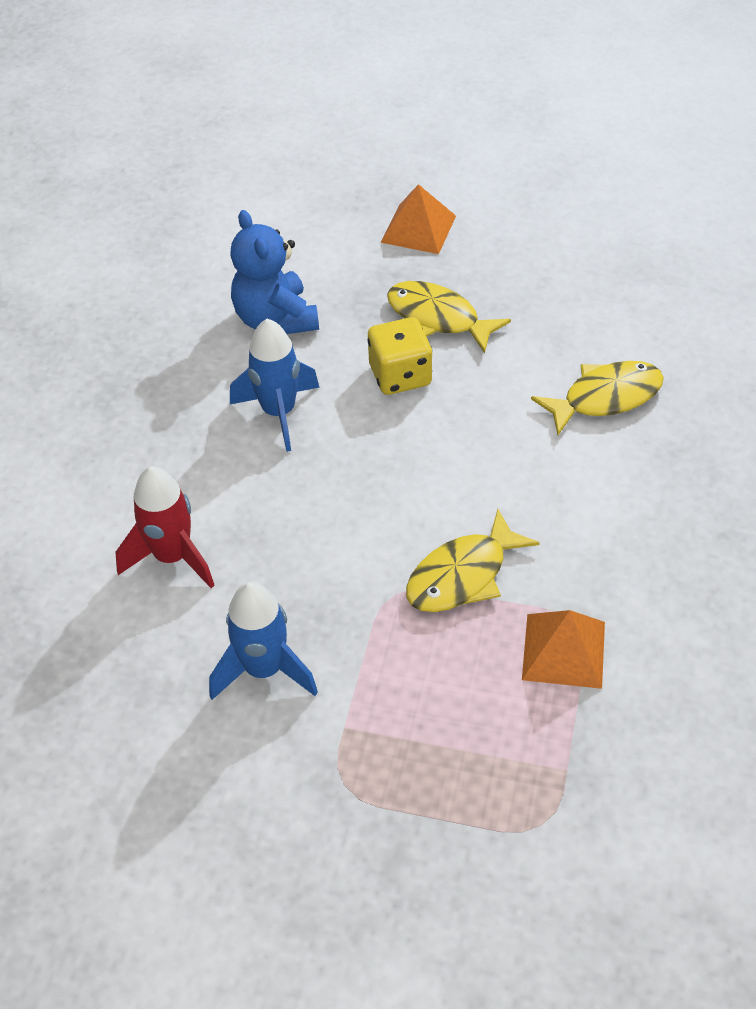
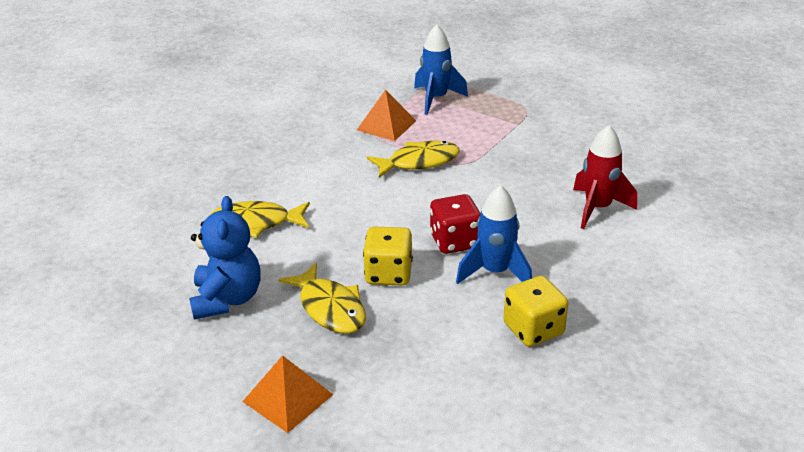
camera: 160 degrees left, 15 degrees down
blue rocket [209,582,318,700] -> blue rocket moved to [414,25,468,115]
blue teddy bear [230,210,319,334] -> blue teddy bear moved to [189,196,261,320]
none -> red dice [430,194,481,254]
none -> yellow dice [504,276,568,347]

